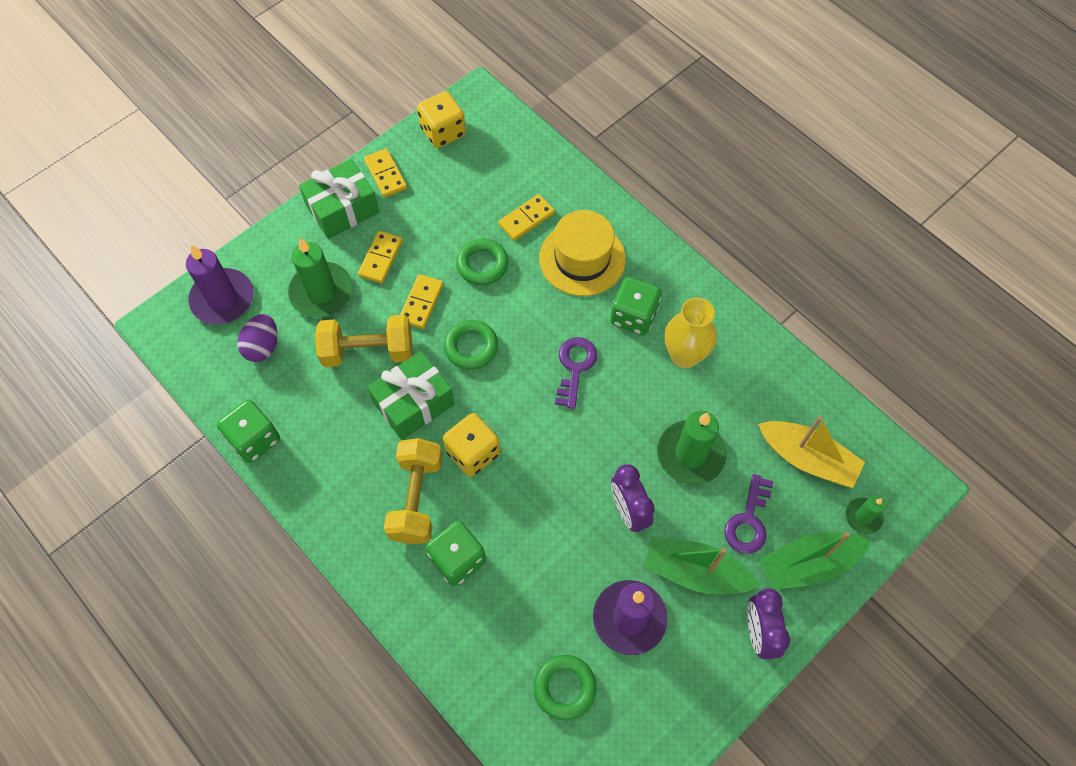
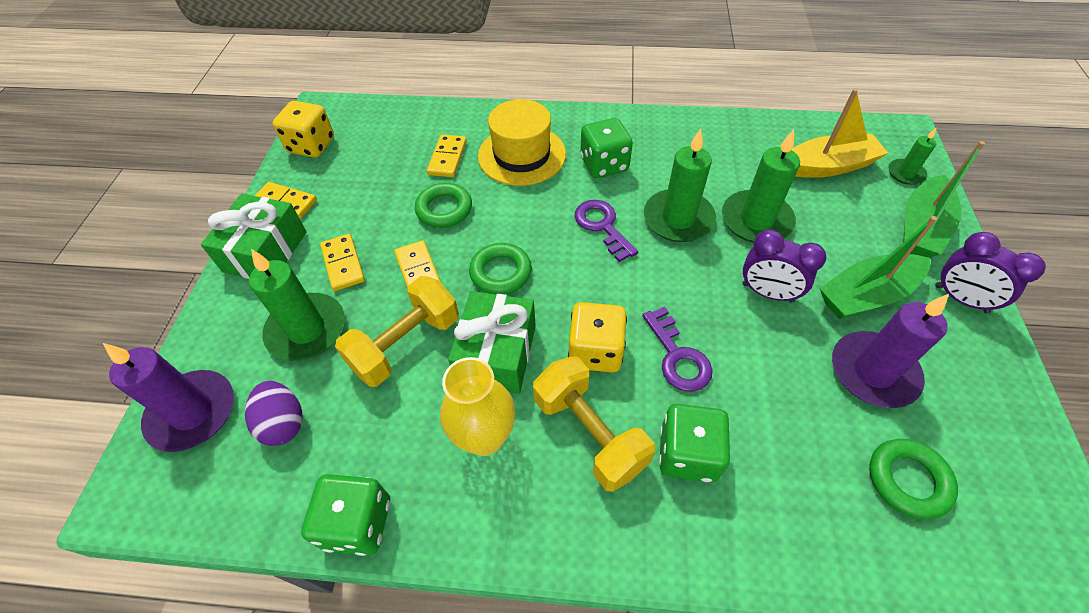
camera: 40 degrees left, 10 degrees down
yellow vase [665,298,717,368] -> yellow vase moved to [440,357,515,456]
purple key [724,474,774,554] -> purple key moved to [642,306,713,392]
none -> green candle [644,128,716,242]

